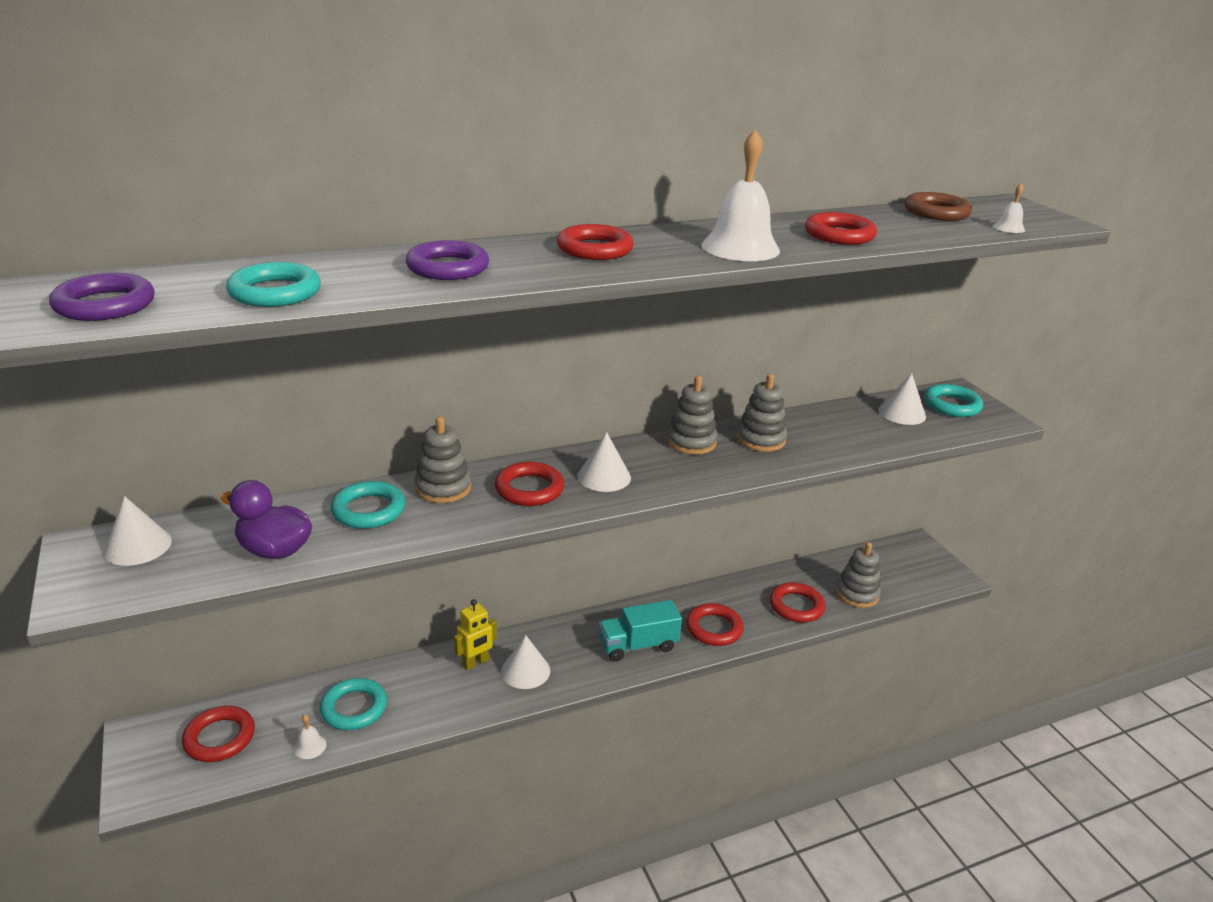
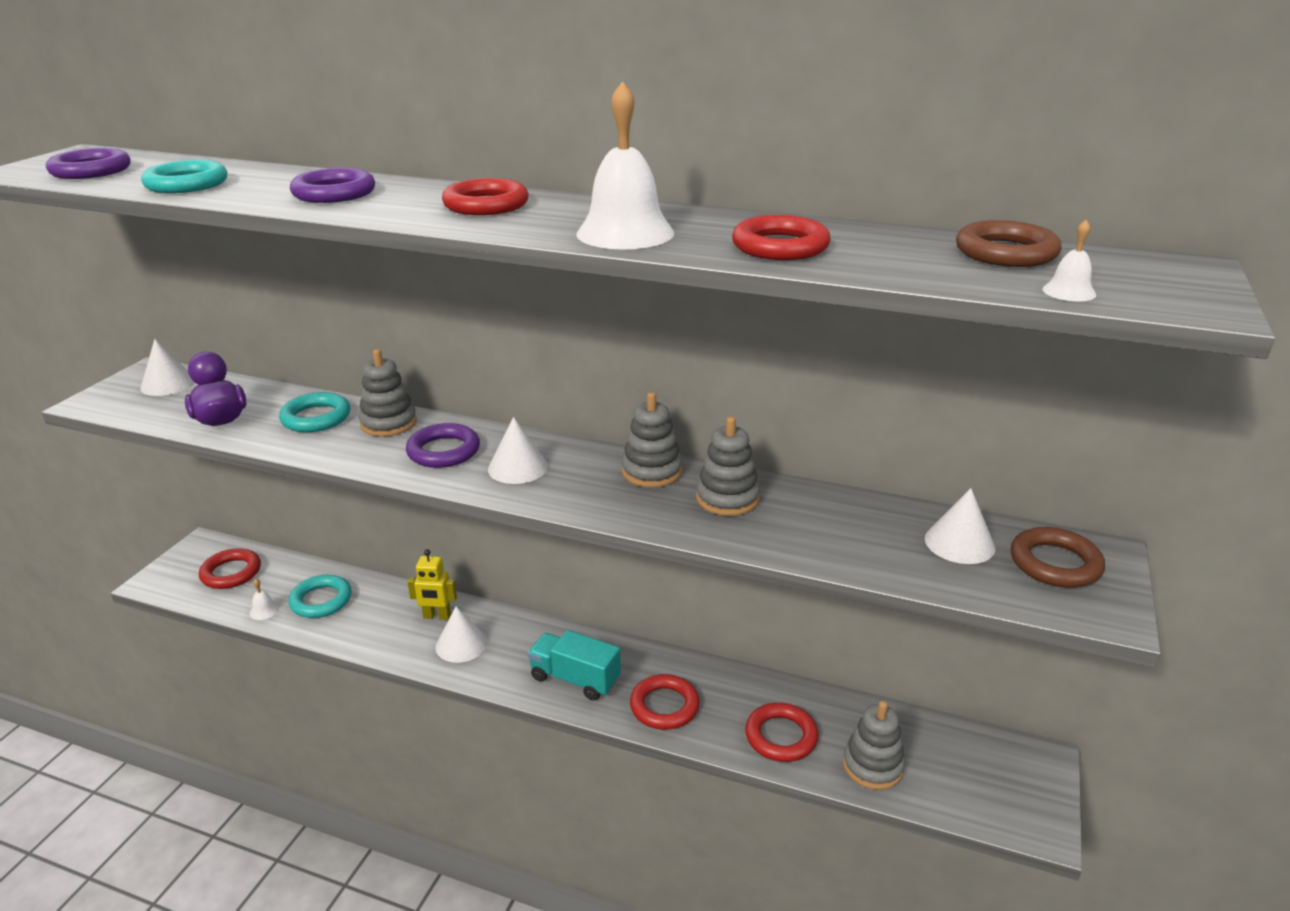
camera: 45 degrees right, 0 degrees up
red ring [495,462,564,506] -> purple ring [406,423,480,468]
turquoise ring [924,384,983,417] -> brown ring [1011,527,1105,588]

